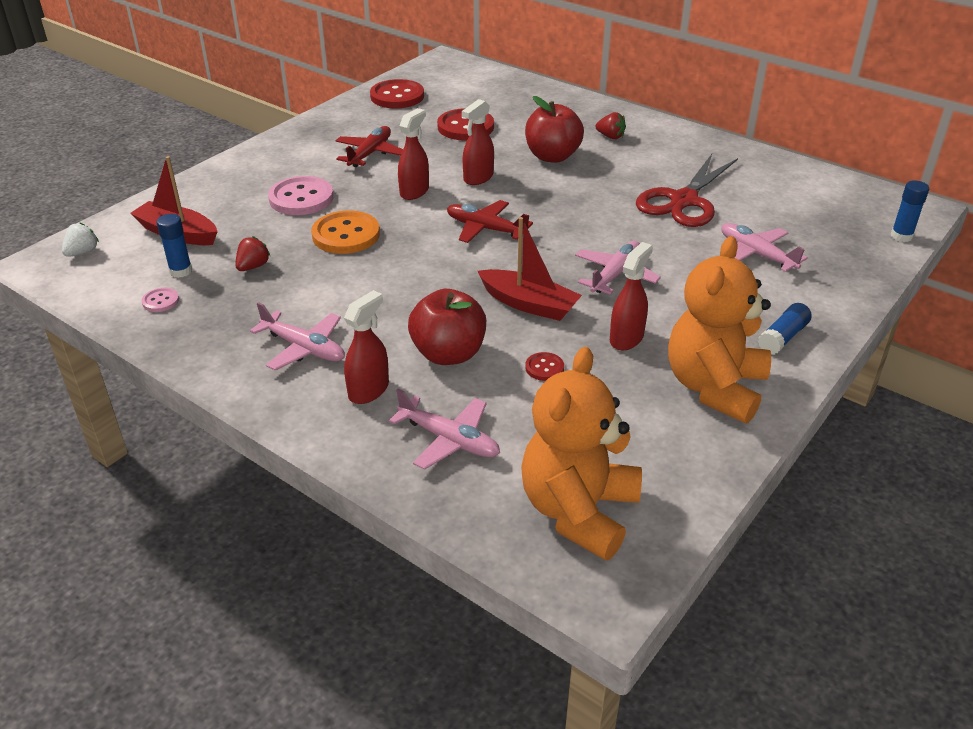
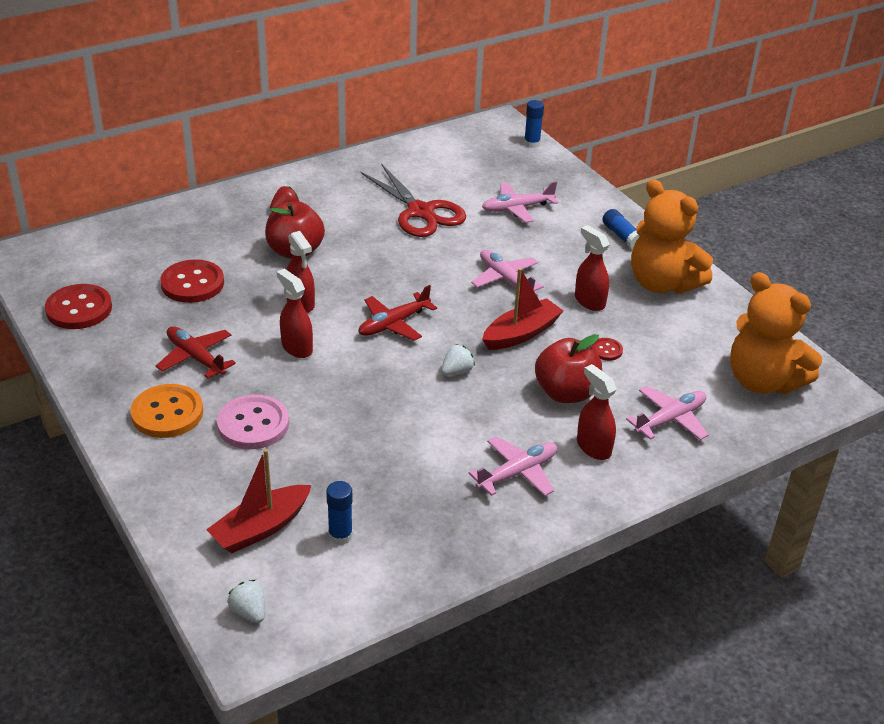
camera: 70 degrees left, 0 degrees up
pink button [141,288,179,312] -> none
red strawberry [235,236,270,271] -> none
orange button [311,211,380,254] -> orange button moved to [130,384,203,438]
none -> white strawberry [441,344,475,376]

